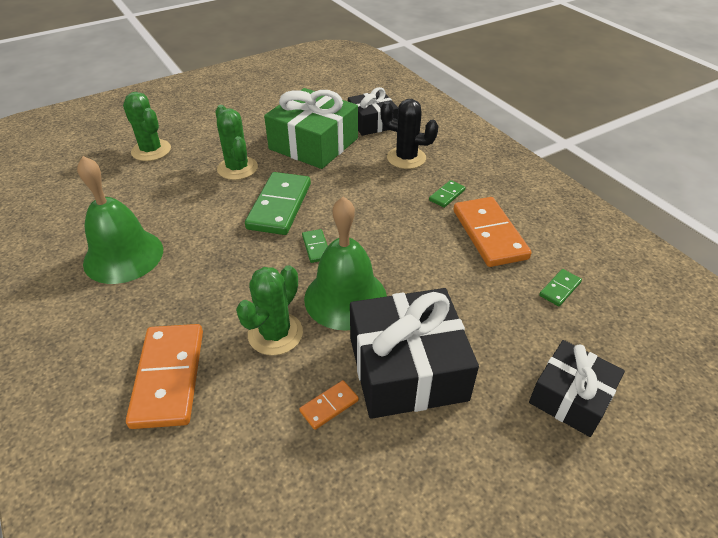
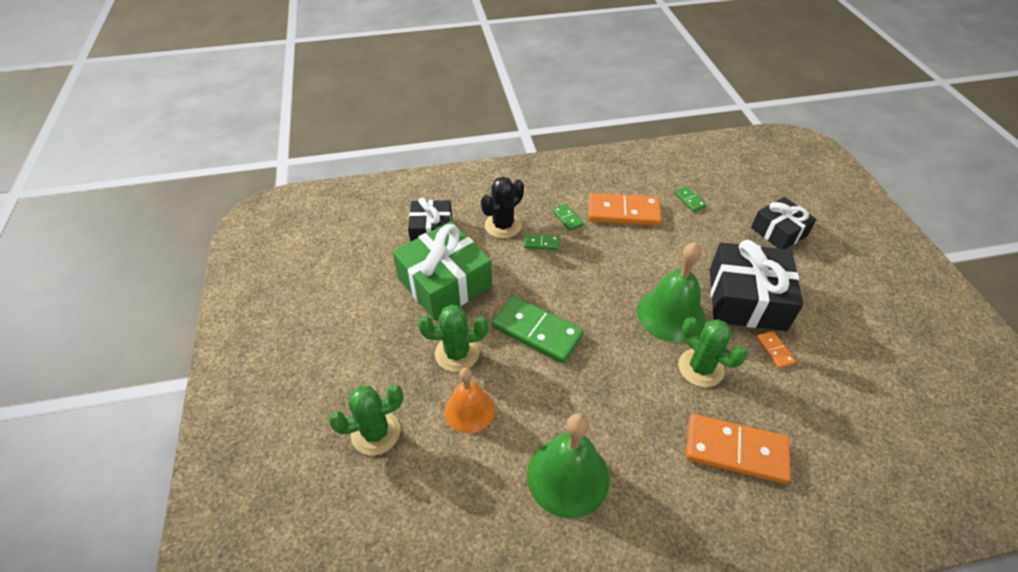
camera: 70 degrees left, 5 degrees up
green domino [302,229,328,263] -> green domino moved to [524,234,559,250]
none -> orange bell [444,368,495,433]

